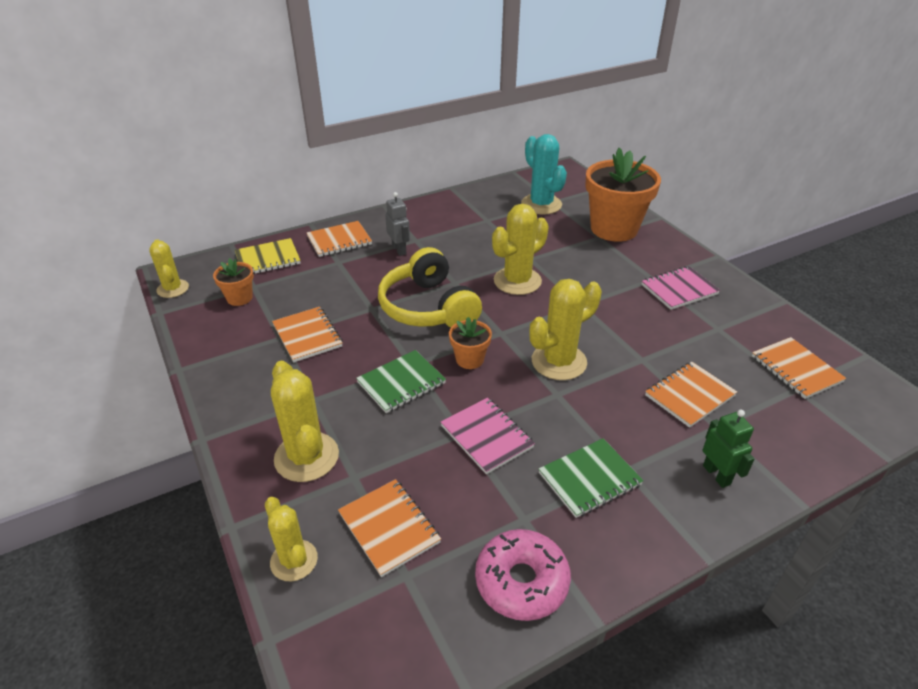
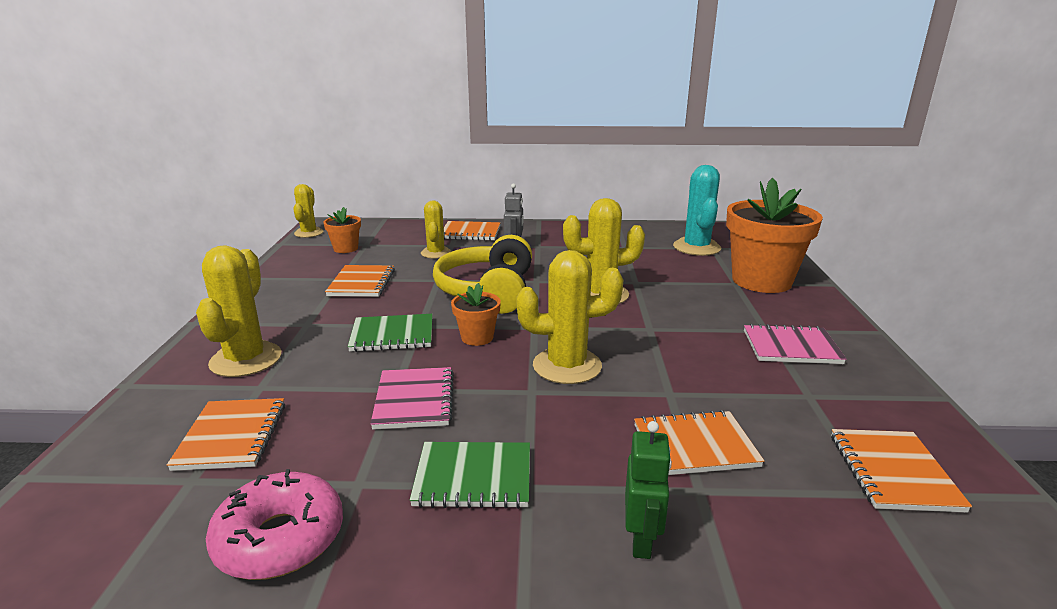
camera: 30 degrees right, 15 degrees down
yellow notebook [235,238,301,274] -> none
yellow cactus [265,497,318,581] -> yellow cactus moved to [421,200,451,259]

